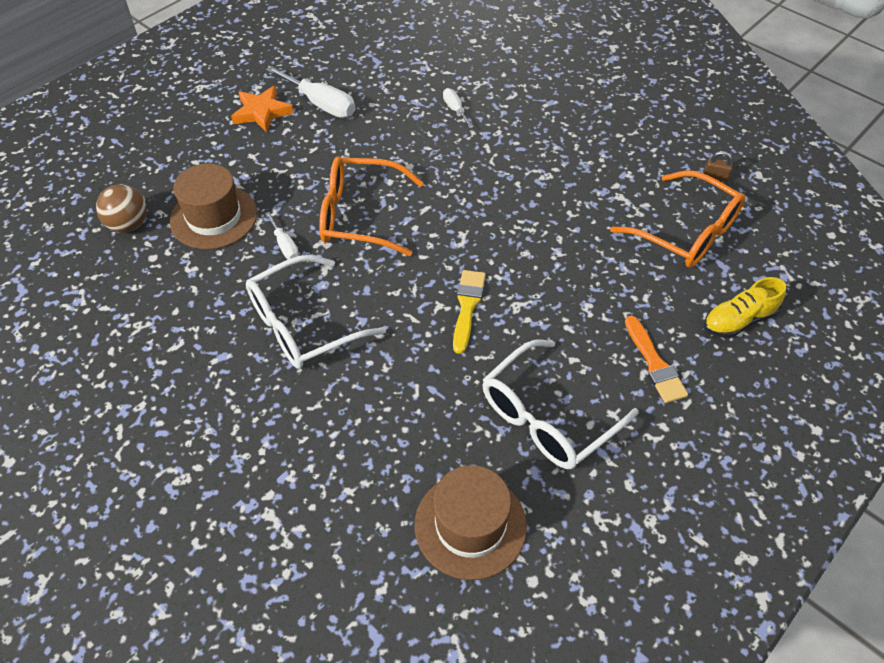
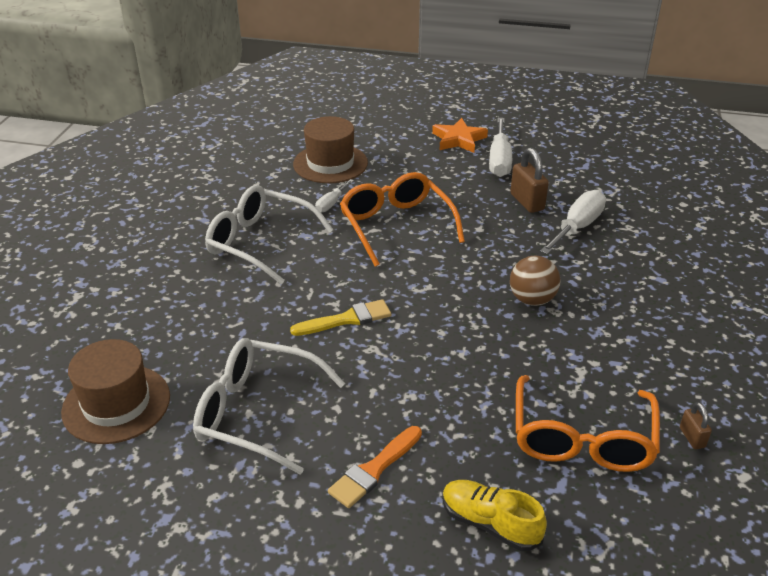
camera: 60 degrees right, 15 degrees down
brown ball [96,184,147,233] -> brown ball moved to [510,256,560,306]
white screwdriver [443,88,473,128] -> white screwdriver [540,190,606,255], size x1.83
none -> brown padlock [510,148,549,213]

